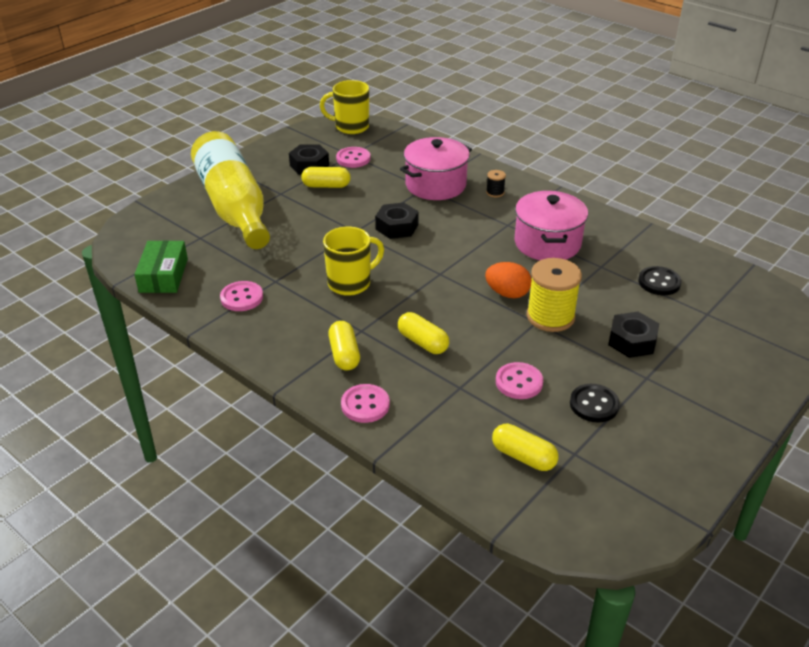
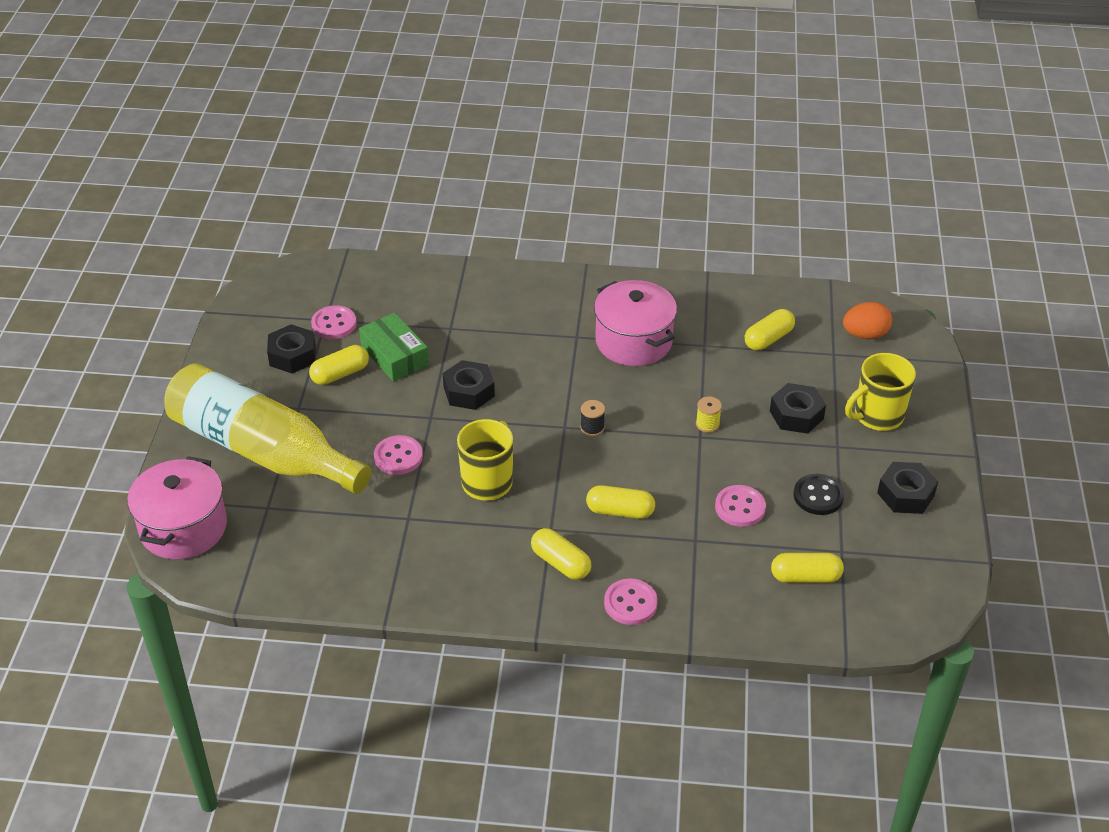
camera: 35 degrees left, 5 degrees up
green box [134,240,188,293] -> green box moved to [359,313,429,382]
pink button [220,281,263,311] -> pink button moved to [374,435,423,475]
yellow mug [320,80,369,134] -> yellow mug moved to [845,353,916,431]
pink pot [400,137,472,200] -> pink pot moved to [127,456,227,560]
orange egg [485,262,532,298] -> orange egg moved to [843,302,892,339]
black spool [486,170,506,197] -> black spool moved to [580,400,605,436]
yellow spool [527,258,582,332] -> yellow spool [696,396,722,433], size x0.45
black button [638,266,682,295] -> yellow capsule [745,309,795,351]
none -> black nut [877,462,938,514]

